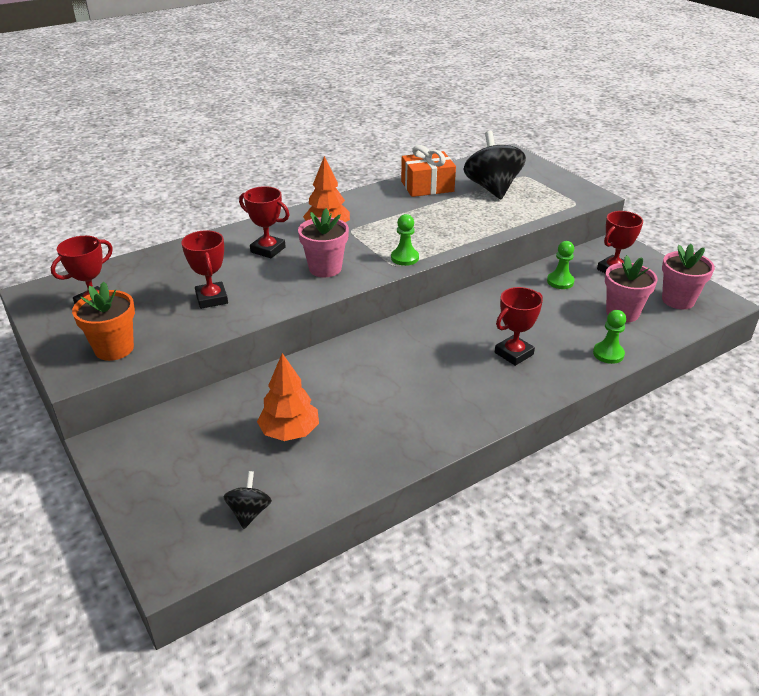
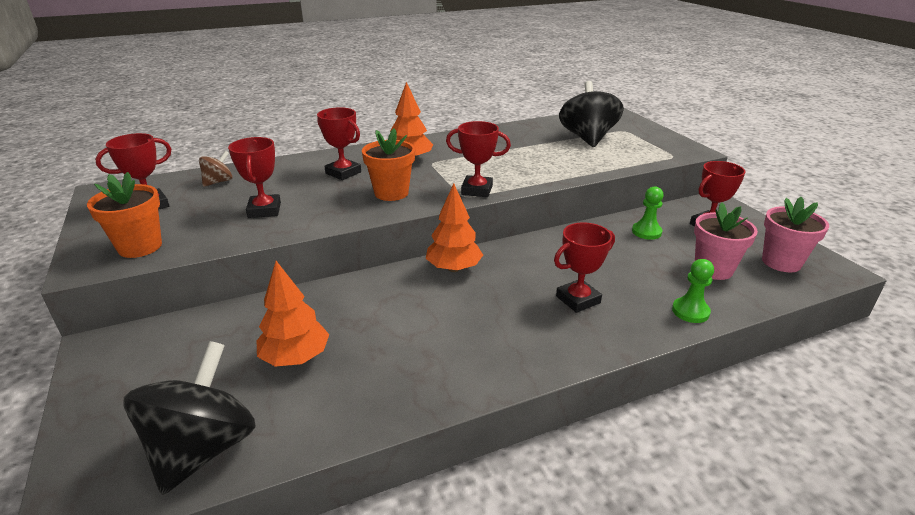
camera: 10 degrees right, 5 degrees down
black spinning top [223,471,272,529] -> black spinning top [124,341,256,495], size x2.07
pink flower pot [298,208,349,277] -> orange flower pot [362,128,415,201]
green pawn [391,214,419,266] -> red trophy [446,121,511,197]
orange gift [401,145,456,197] -> none
none -> brown spinning top [199,151,232,187]
none -> orange tree [426,183,483,272]

